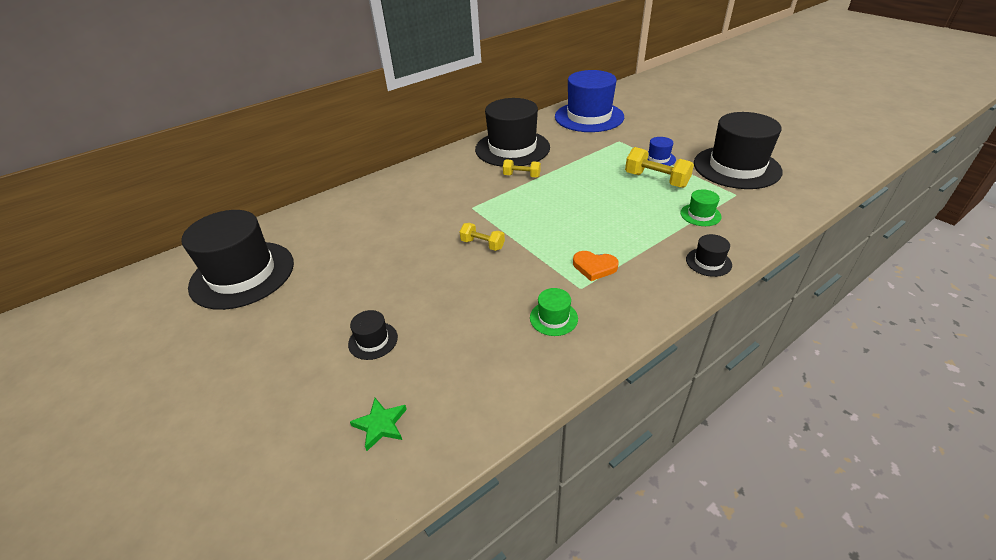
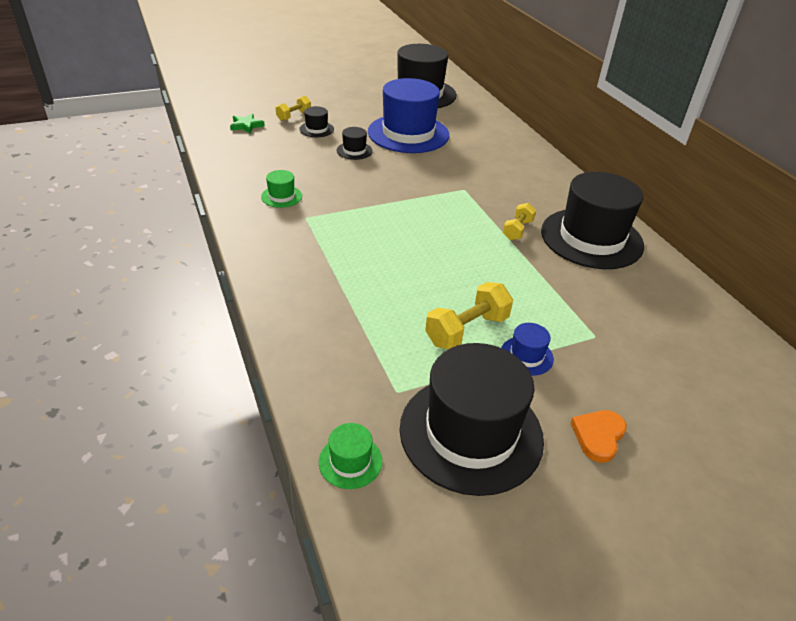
camera: 100 degrees right, 0 degrees up
yellow dumbbell [460,223,505,251] -> yellow dumbbell moved to [276,96,311,121]
blue hat [555,70,624,132] -> blue hat moved to [368,78,449,153]
orange heart [573,251,619,281] -> orange heart moved to [570,410,627,463]
green hat [680,190,722,226] -> green hat moved to [319,423,382,489]
black hat [686,234,732,277] -> black hat moved to [336,127,373,160]

